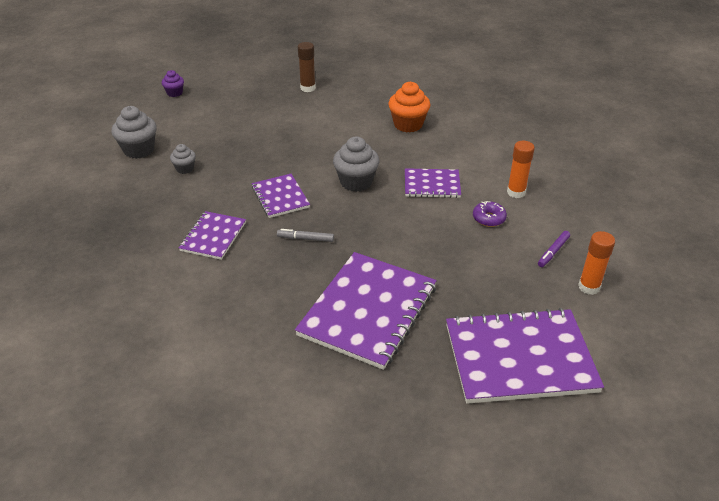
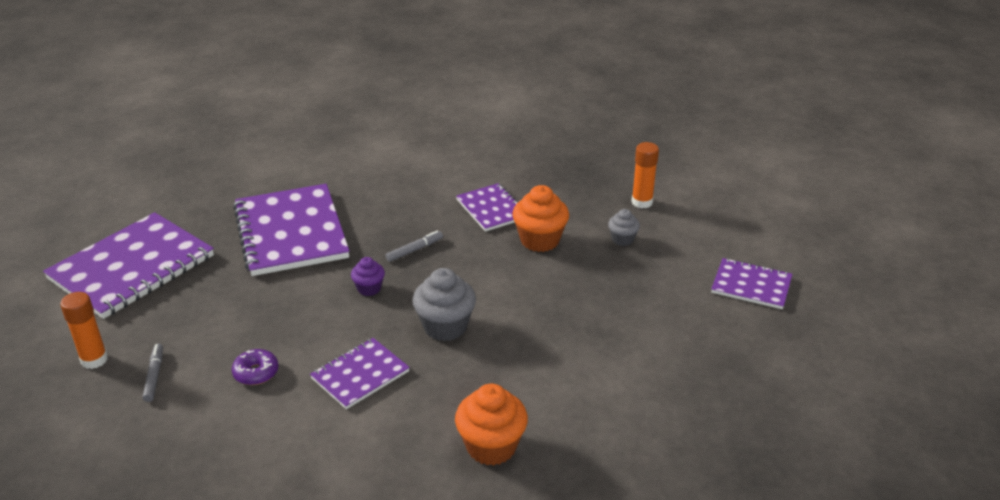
camera: 135 degrees right, 5 degrees down
grey cupcake [111,106,157,159] -> none
purple cupcake [162,70,184,97] -> purple cupcake moved to [351,257,385,296]
purple notebook [252,174,310,218] -> purple notebook moved to [711,258,792,309]
brown glue stick [298,42,316,92] -> none
orange glue stick [507,141,535,198] -> orange glue stick moved to [631,142,659,208]
purple marker [538,231,570,267] -> grey marker [142,344,163,402]
none -> orange cupcake [512,185,569,252]

